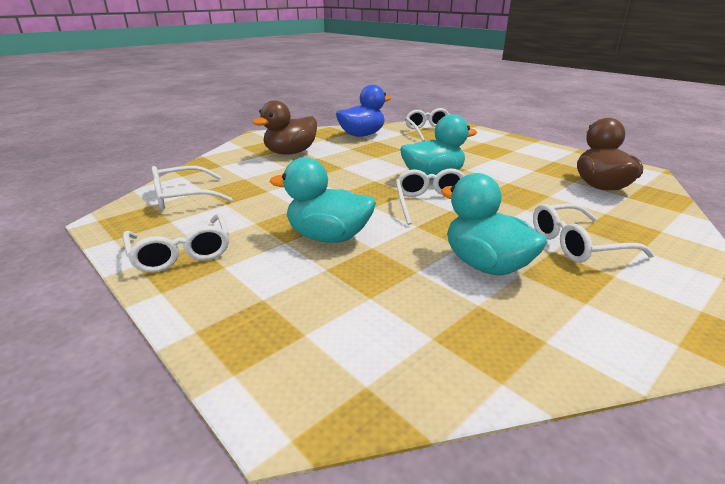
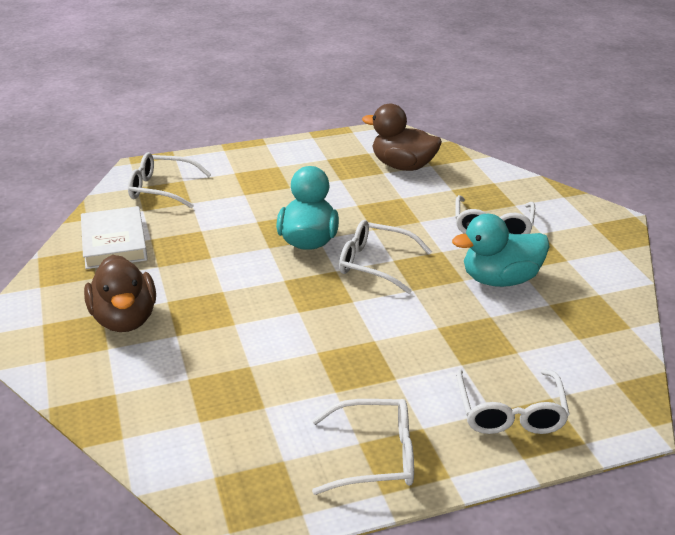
camera: 65 degrees left, 5 degrees up
white glasses [152,166,232,209] -> white glasses moved to [456,369,570,434]
turquoise duck [270,157,376,243] -> none
blue duck [336,85,391,137] -> white book [81,206,148,269]

